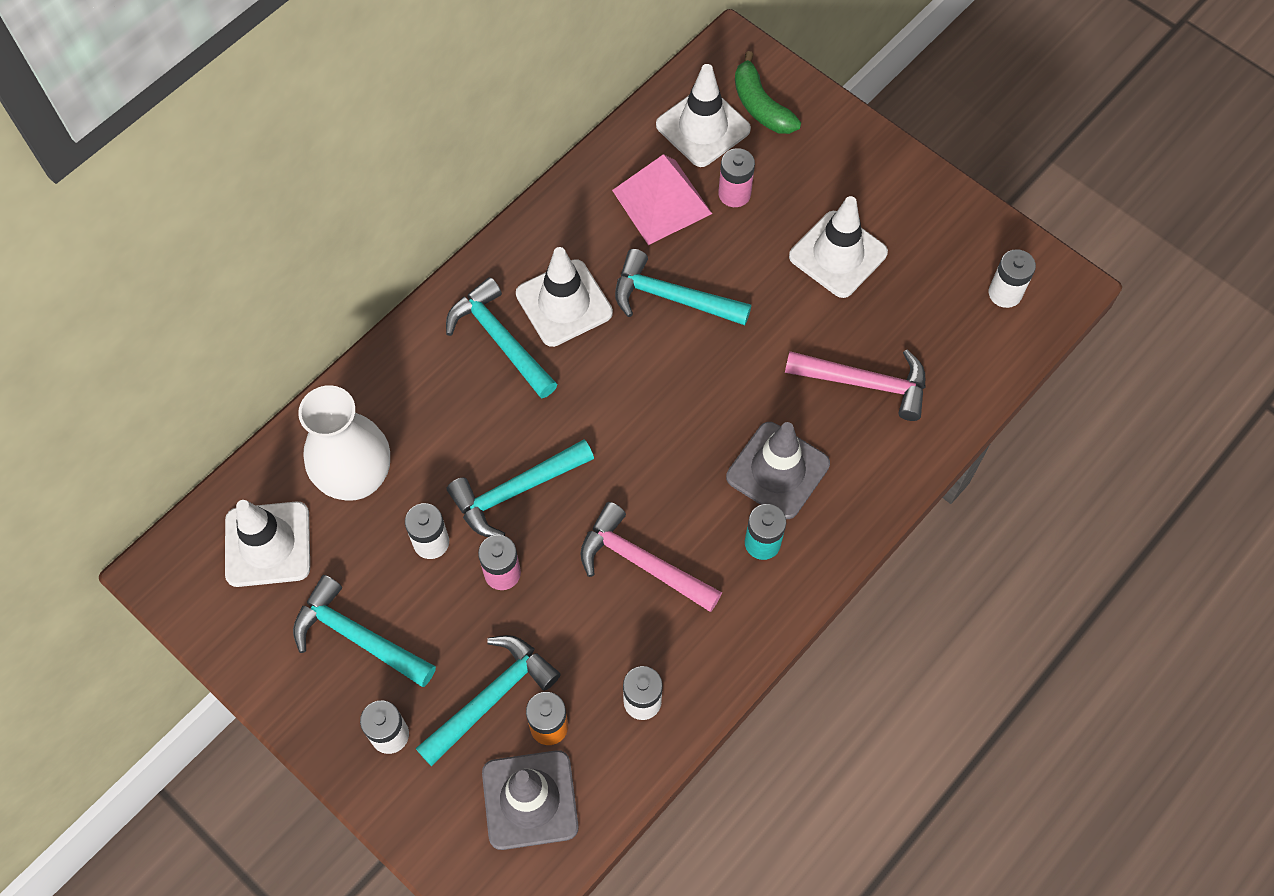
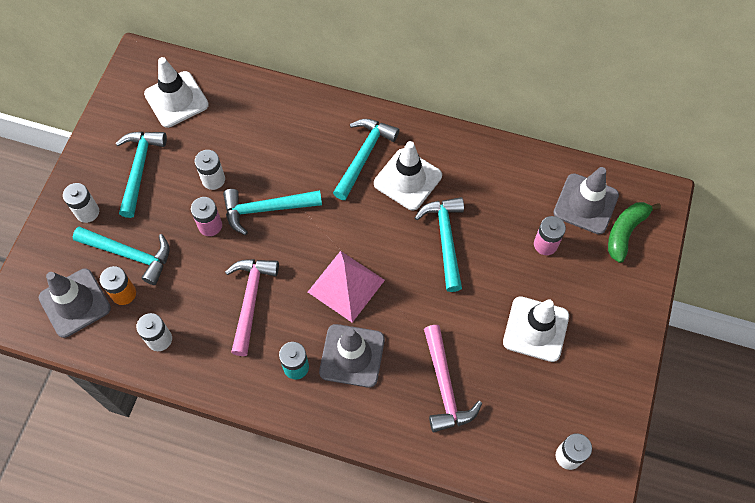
camera: 65 degrees right, 0 degrees up
white vase [298,385,390,501] -> none
turquoise hammer [447,439,594,537] -> turquoise hammer turned 45 degrees counterclockwise [223,189,322,235]
pink pyramid [612,154,712,245] -> pink pyramid moved to [308,251,385,323]
white traffic cone [656,64,751,167] -> grey traffic cone [553,167,619,234]

